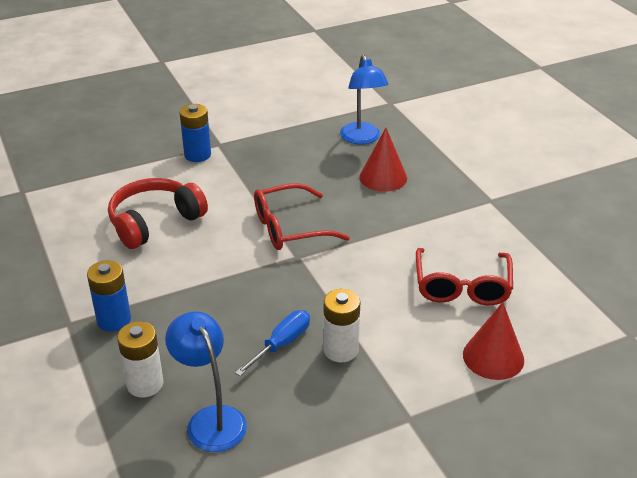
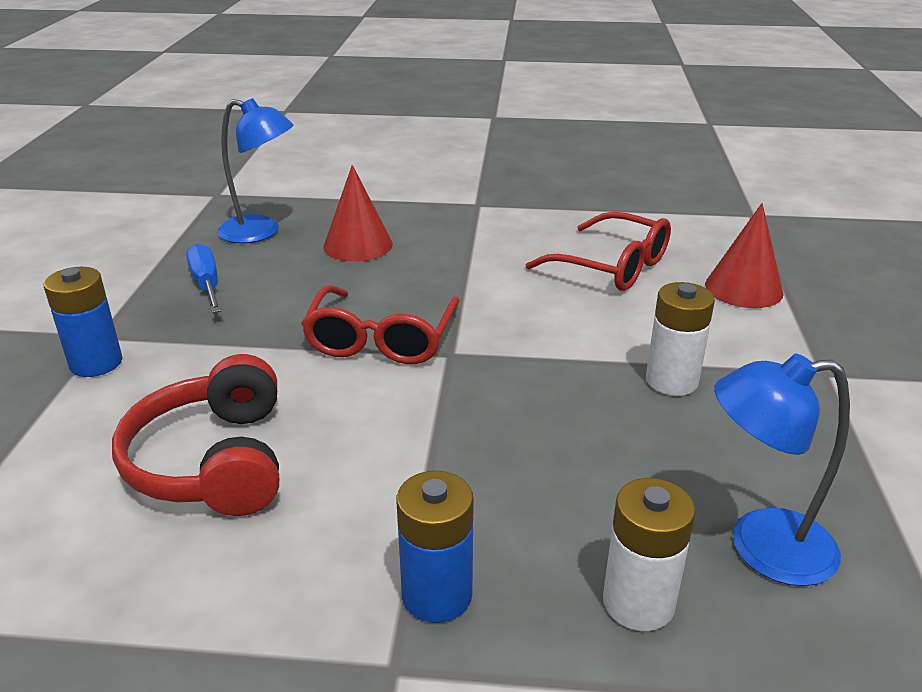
camera: 60 degrees left, 5 degrees down
blue screwdriver [235,310,310,376] -> blue screwdriver moved to [186,243,222,313]

